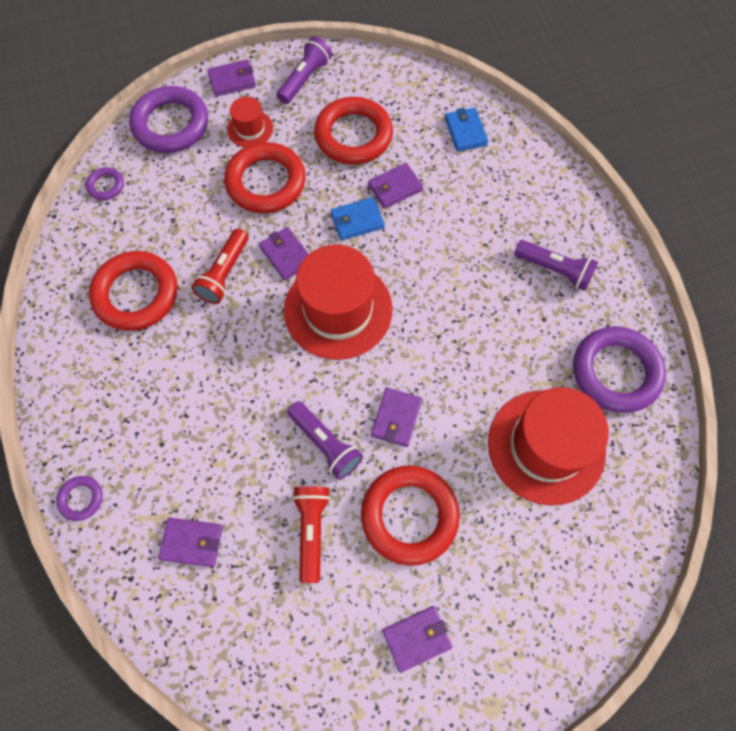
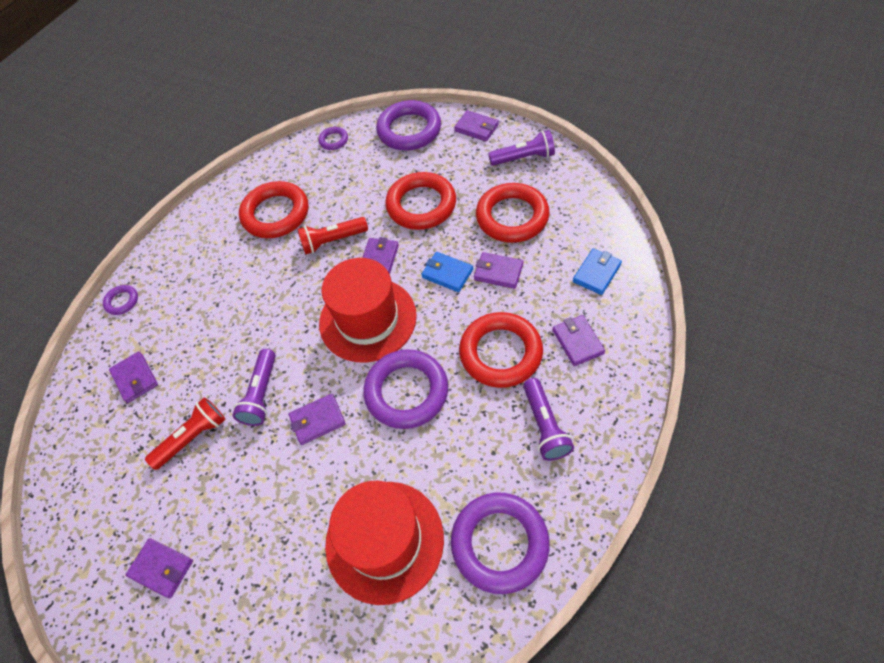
camera: 55 degrees right, 10 degrees down
red hat [227,97,273,147] -> none
red ring [361,466,460,566] -> red ring moved to [459,312,543,388]
none -> purple ring [363,349,448,429]
none -> purple wallet [552,315,605,366]

